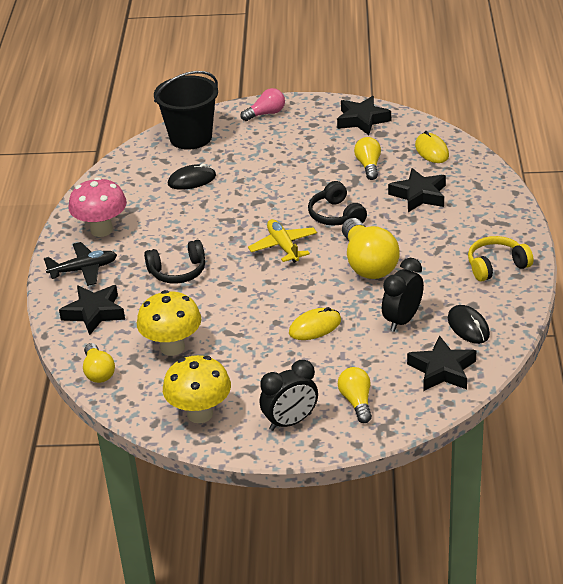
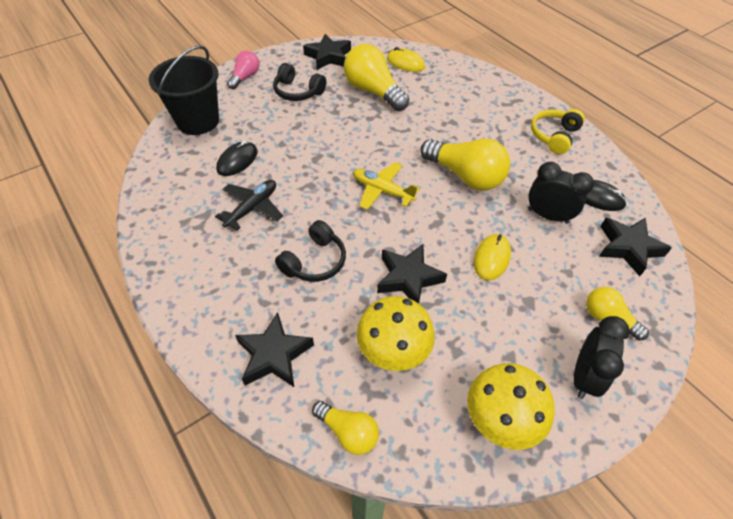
camera: 40 degrees left, 15 degrees up
black plane [44,242,117,286] -> black plane moved to [215,180,283,231]
pink mushroom [68,177,127,237] -> none
black headphones [308,181,367,226] -> black headphones moved to [273,63,326,101]
yellow light bulb [354,137,381,180] -> yellow light bulb [344,44,409,111], size x1.76
black clock [382,258,424,332] -> black clock turned 120 degrees clockwise [528,162,594,224]
black star [388,168,446,212] -> black star moved to [377,244,447,304]

